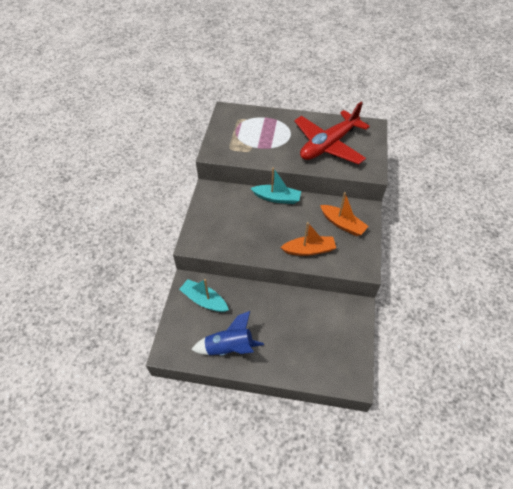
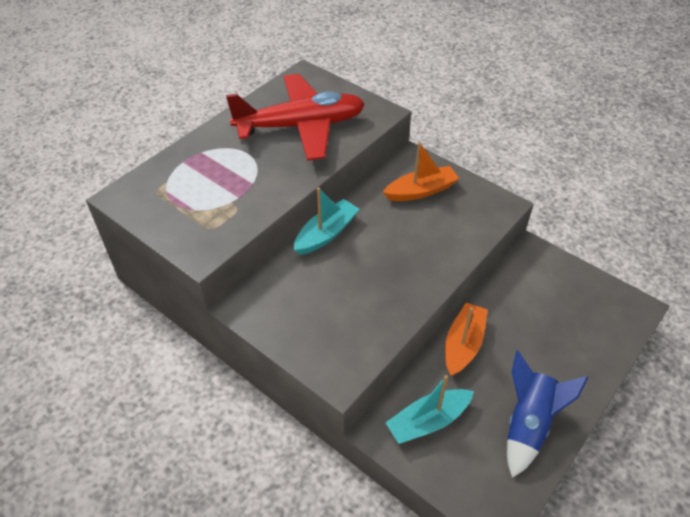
camera: 60 degrees left, 5 degrees down
orange boat [280,222,336,256] -> orange boat moved to [445,303,488,376]
red plane [294,102,370,164] -> red plane turned 90 degrees counterclockwise [226,74,365,161]

